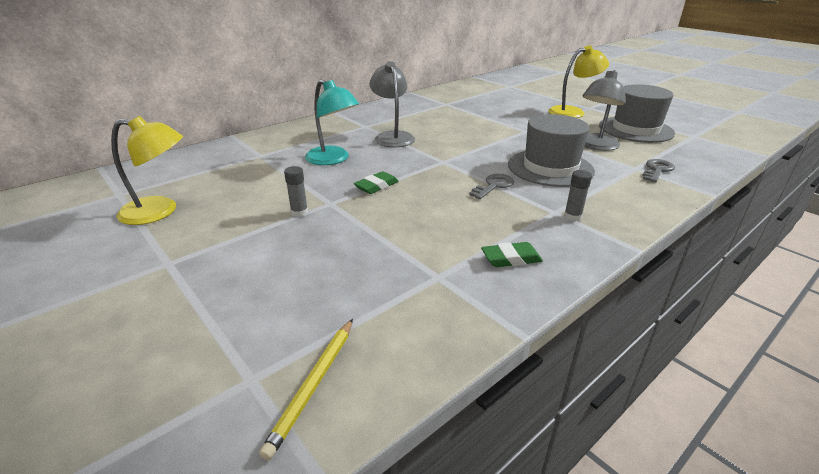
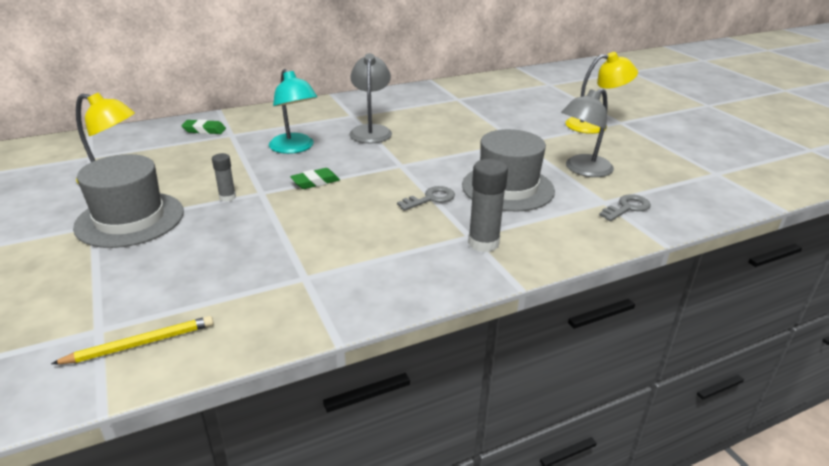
camera: 15 degrees right, 0 degrees up
yellow pencil [259,319,353,460] -> yellow pencil turned 150 degrees counterclockwise [51,316,214,364]
green eraser [481,242,543,267] -> green eraser moved to [181,119,226,134]
grey glue stick [564,170,592,221] -> grey glue stick [468,159,508,252], size x1.72
grey hat [599,84,675,143] -> grey hat moved to [73,154,184,248]

